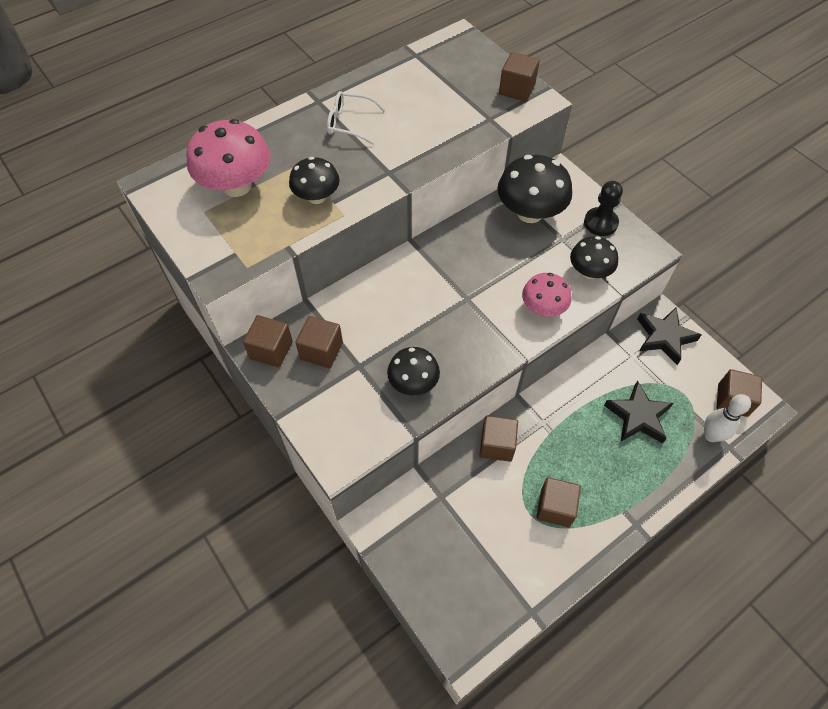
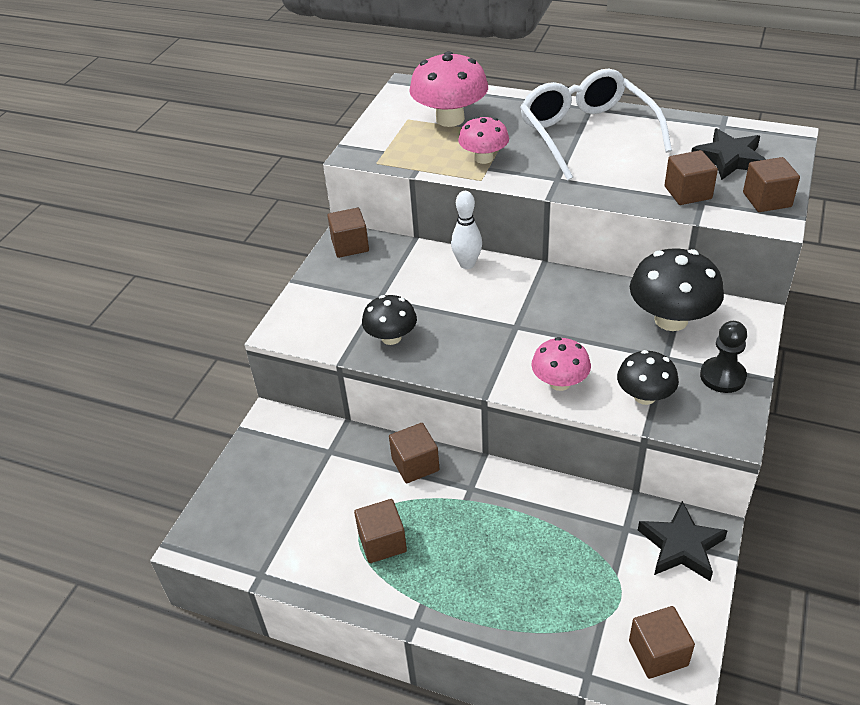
camera: 60 degrees right, 15 degrees down
black mushroom [289,157,340,204] -> pink mushroom [458,116,509,164]
brown cube [296,316,343,368] -> brown cube moved to [665,150,718,205]
white glasses [327,91,386,145] -> white glasses [520,69,672,180], size x2.05
black star [604,380,674,443] -> black star moved to [691,128,766,180]
white bowling pin [704,394,751,442] -> white bowling pin moved to [451,191,482,269]

